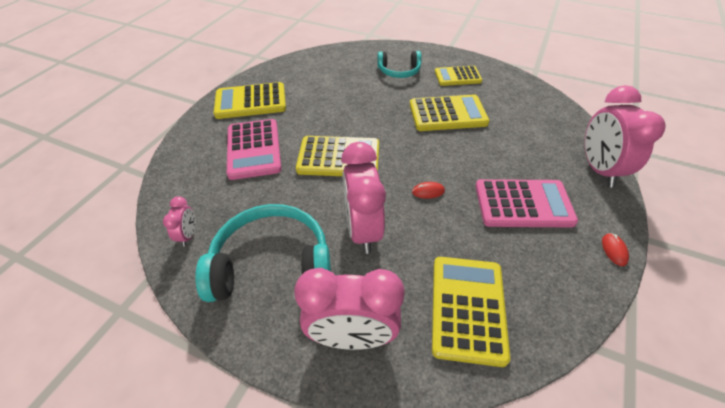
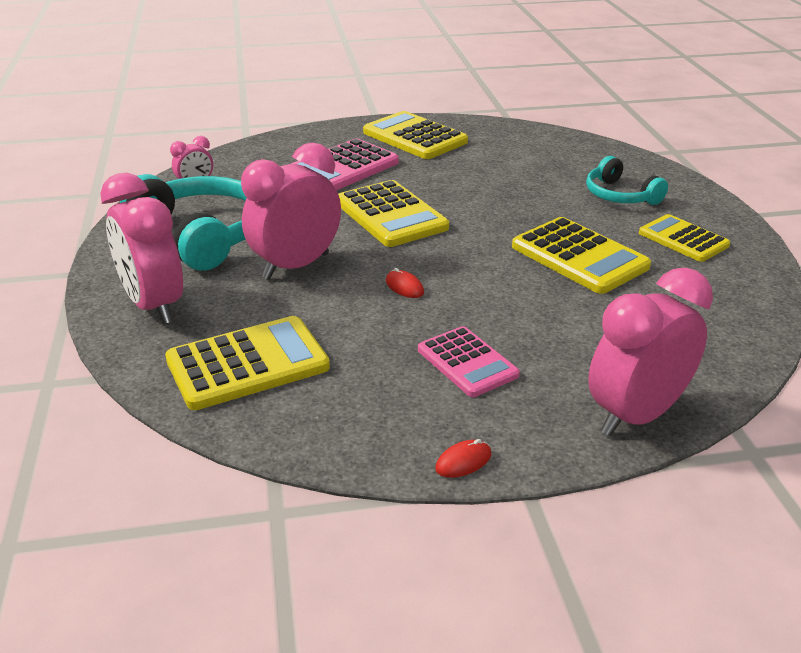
camera: 55 degrees right, 15 degrees down
pink calculator [475,179,578,228] -> pink calculator [418,326,520,397], size x0.66

